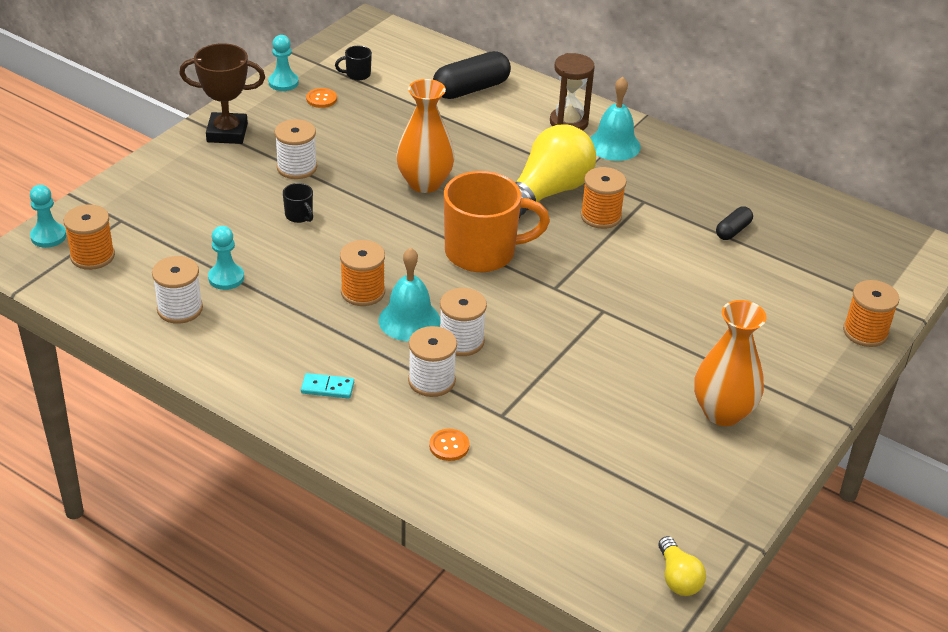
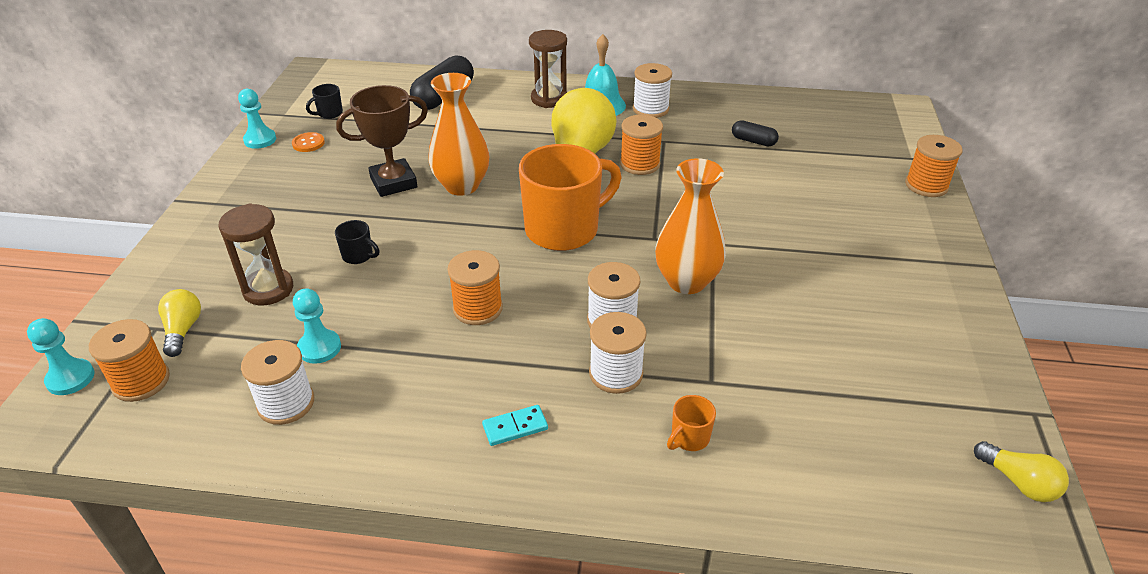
camera: 25 degrees left, 0 degrees up
brown trophy [179,43,265,144] -> brown trophy moved to [336,85,428,197]
white spool [275,119,317,179] -> white spool moved to [633,63,672,118]
turquoise bell [379,248,440,341] -> none
orange button [429,429,470,461] -> orange mug [667,395,716,451]
orange vase [694,300,767,426] -> orange vase moved to [655,158,726,294]
black capsule [716,207,753,240] -> black capsule turned 75 degrees counterclockwise [732,120,779,146]
none -> yellow light bulb [158,289,201,357]
none -> brown hourglass [218,204,293,305]

